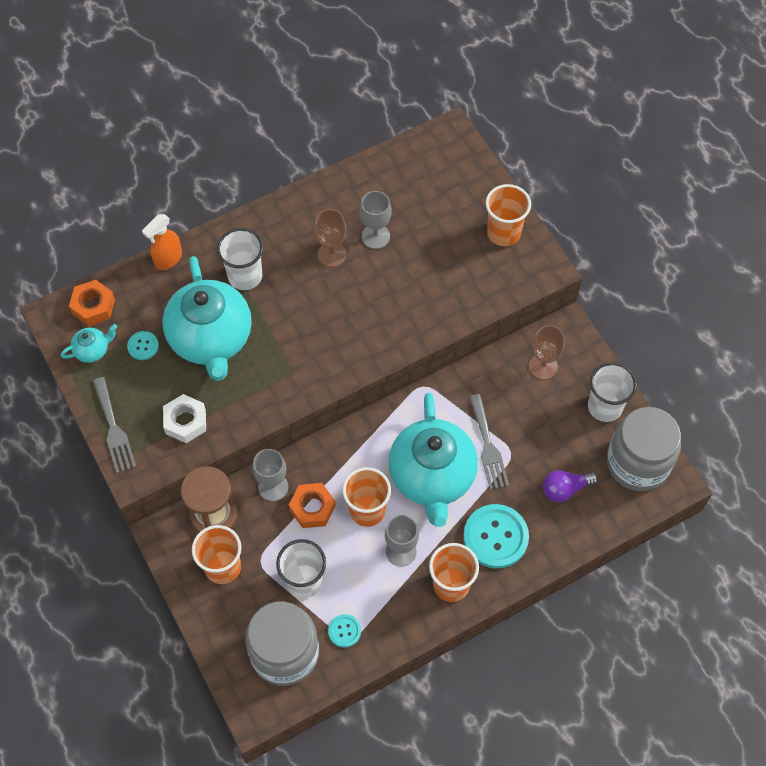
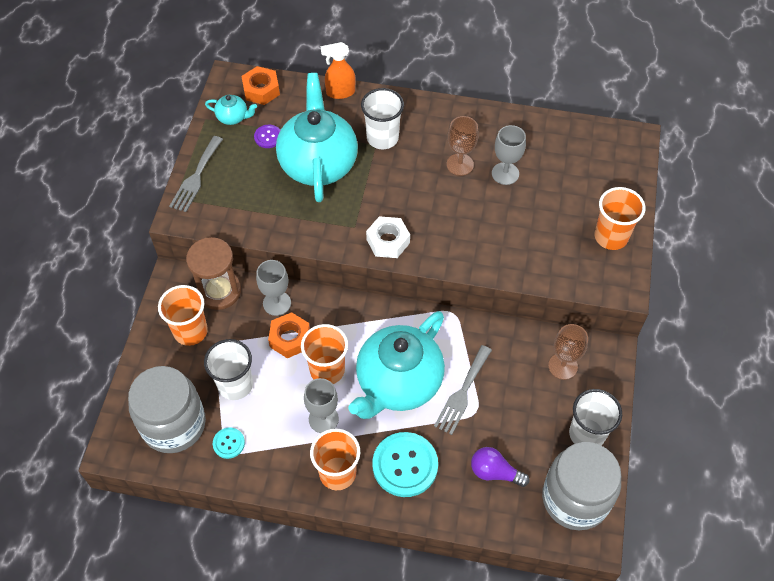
camera: 40 degrees right, 5 degrees down
turquoise button [127,331,159,360] -> purple button [254,125,280,148]
turquoise teapot [162,256,252,381] -> turquoise teapot turned 150 degrees clockwise [276,73,358,202]
white nut [163,394,206,443] -> white nut moved to [366,216,410,258]

